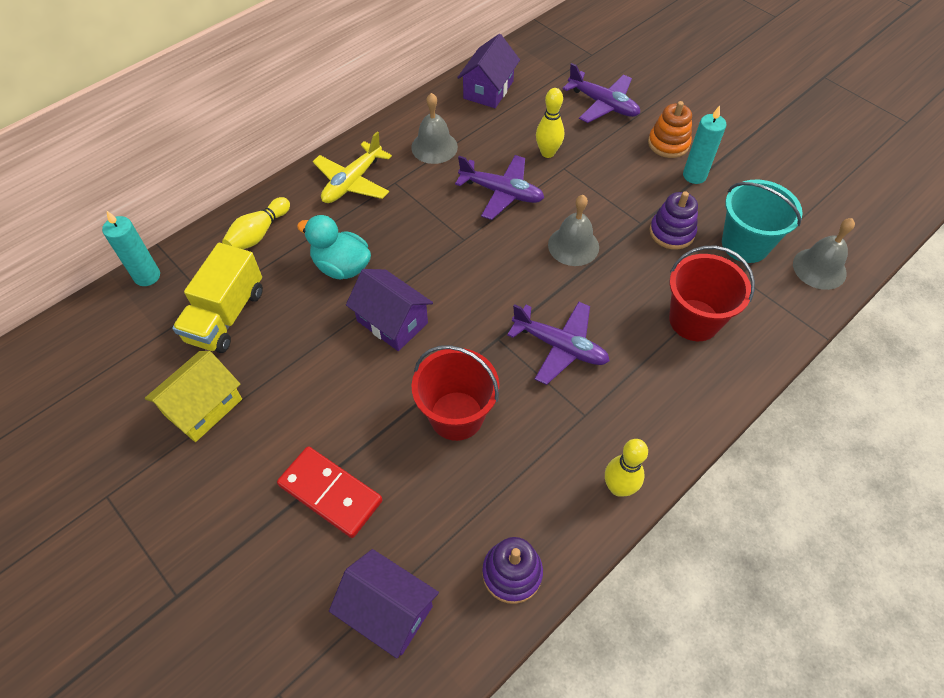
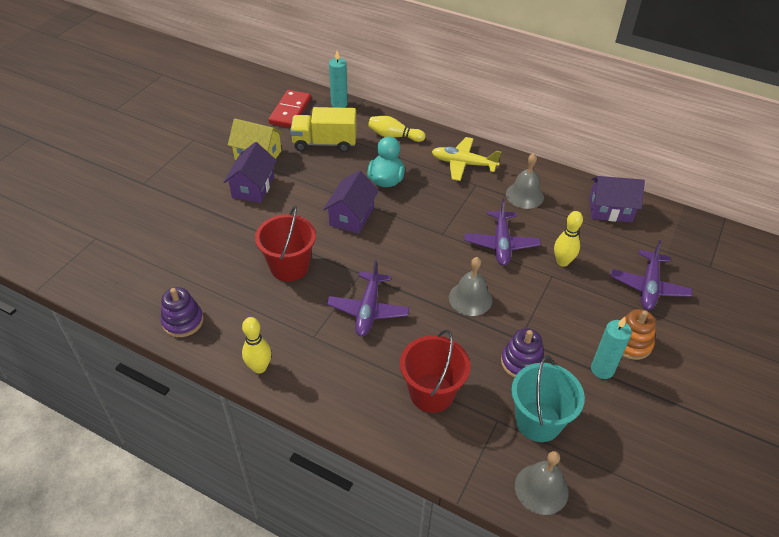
camera: 70 degrees right, 10 degrees down
red domino [277,446,382,538] -> red domino moved to [268,90,311,128]
purple house [329,549,439,658] -> purple house moved to [224,142,277,203]

